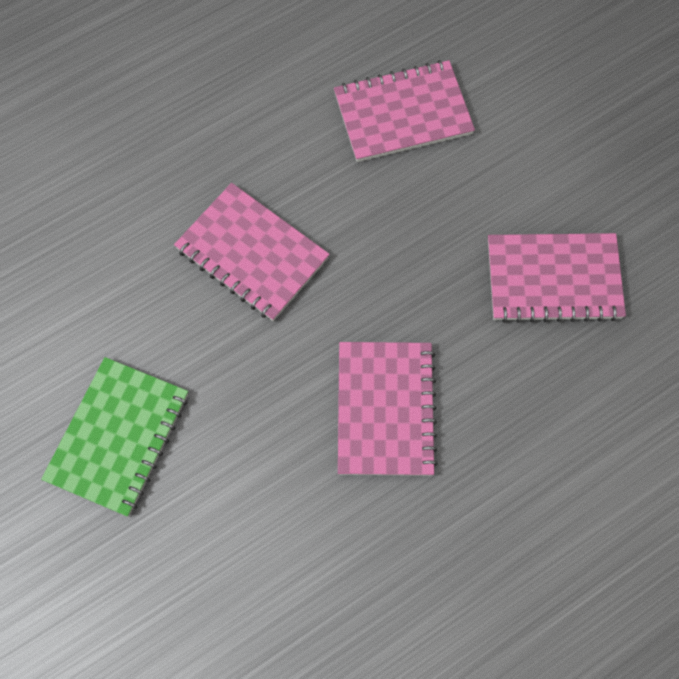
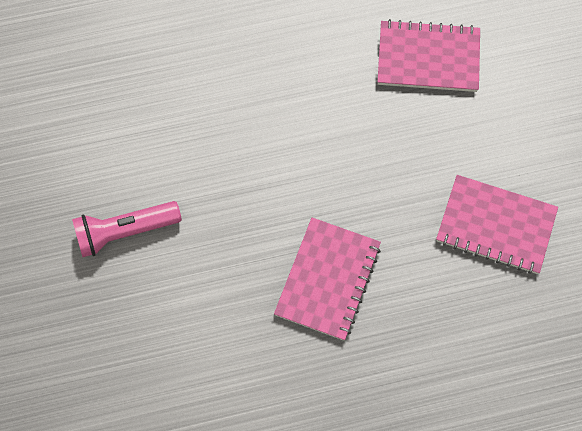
camera: 20 degrees right, 0 degrees up
green notebook [41,357,188,517] -> pink flashlight [72,201,182,257]
pink notebook [174,183,330,321] -> none

